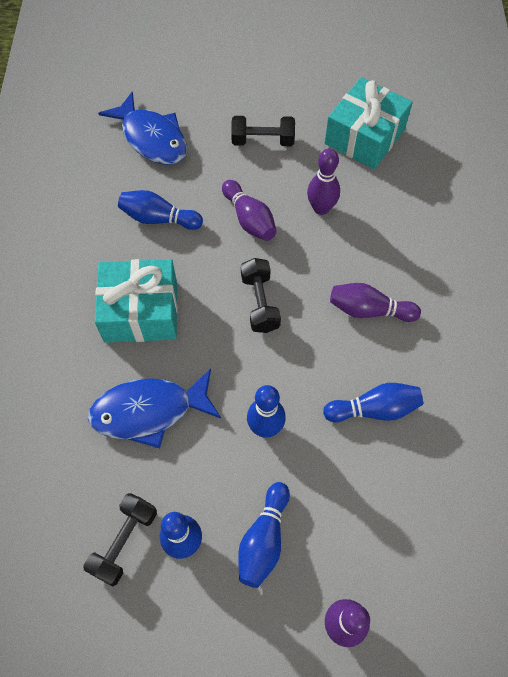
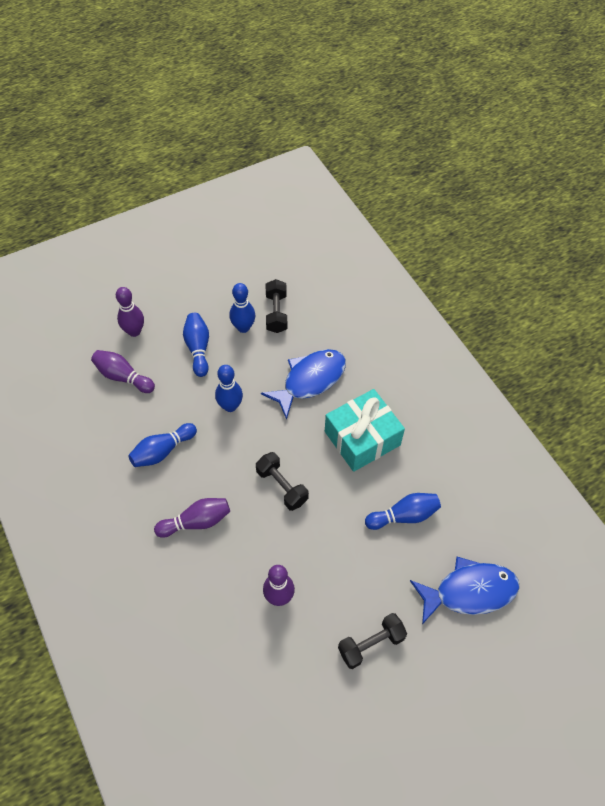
camera: 150 degrees right, 5 degrees down
blue fish [98,91,187,165] -> blue fish turned 150 degrees clockwise [410,557,520,624]
purple bowling pin [222,180,277,241] -> purple bowling pin moved to [91,350,155,393]
turquoise gift [325,77,413,169] -> none

